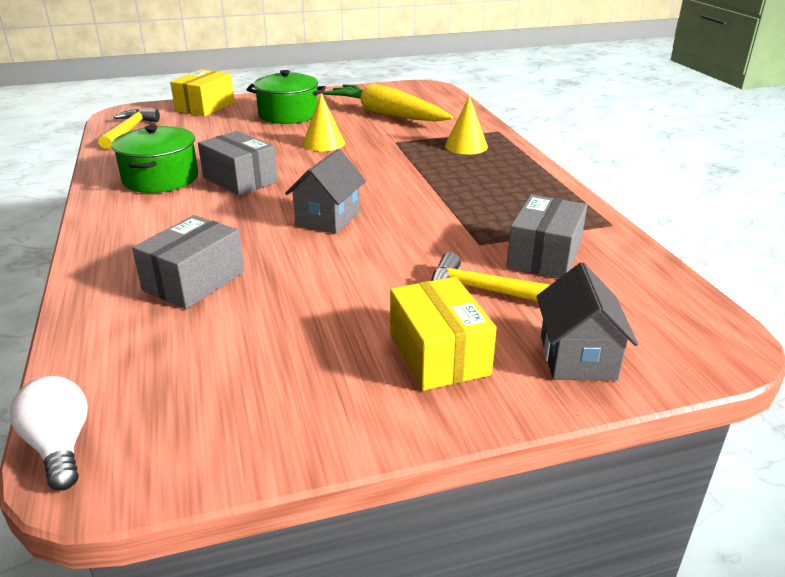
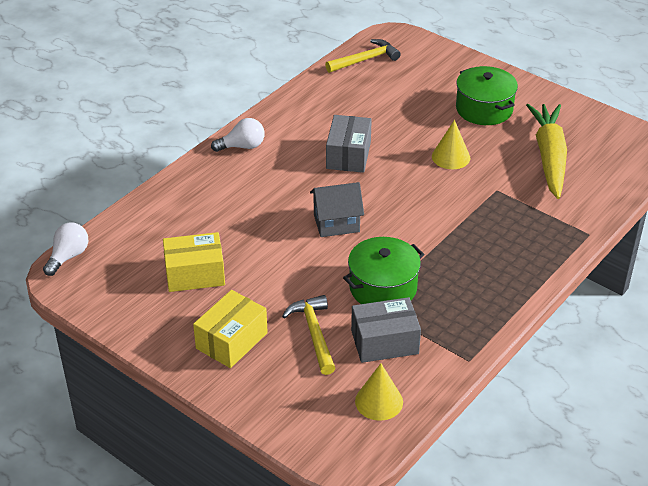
camera: 55 degrees right, 10 degrees up
green pot [112,125,198,193] -> green pot moved to [343,237,424,304]
grey box [132,215,244,309] -> none
yellow box [170,70,235,116] -> yellow box moved to [163,232,225,292]
yellow cone [445,95,488,154] -> yellow cone moved to [355,363,403,421]
grey house [537,262,638,381] -> none
none -> white light bulb [211,118,265,152]

